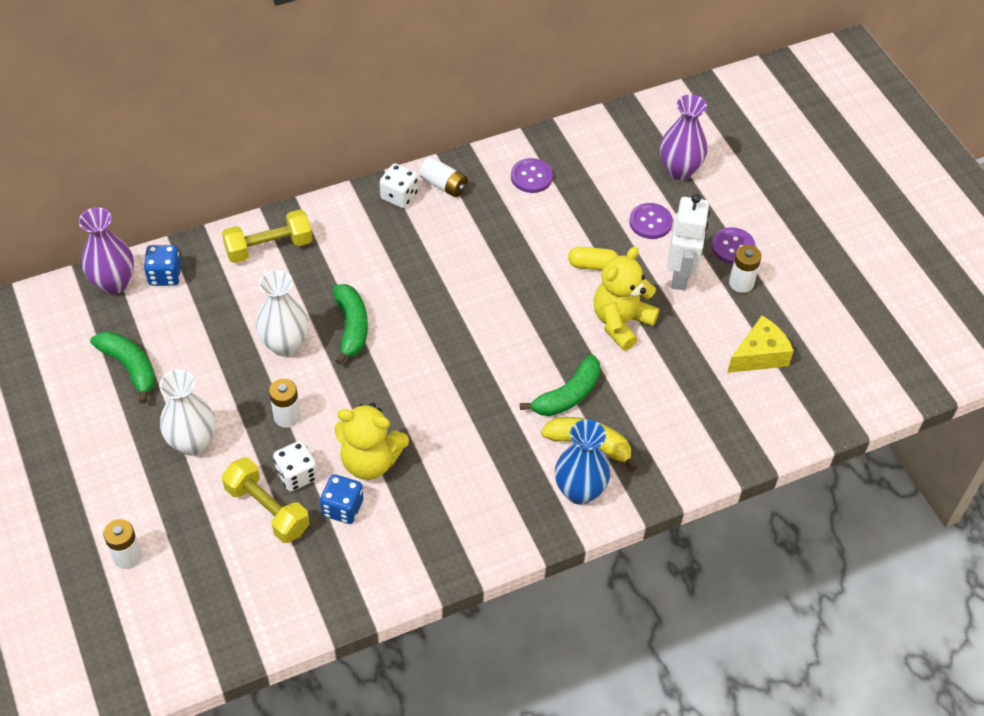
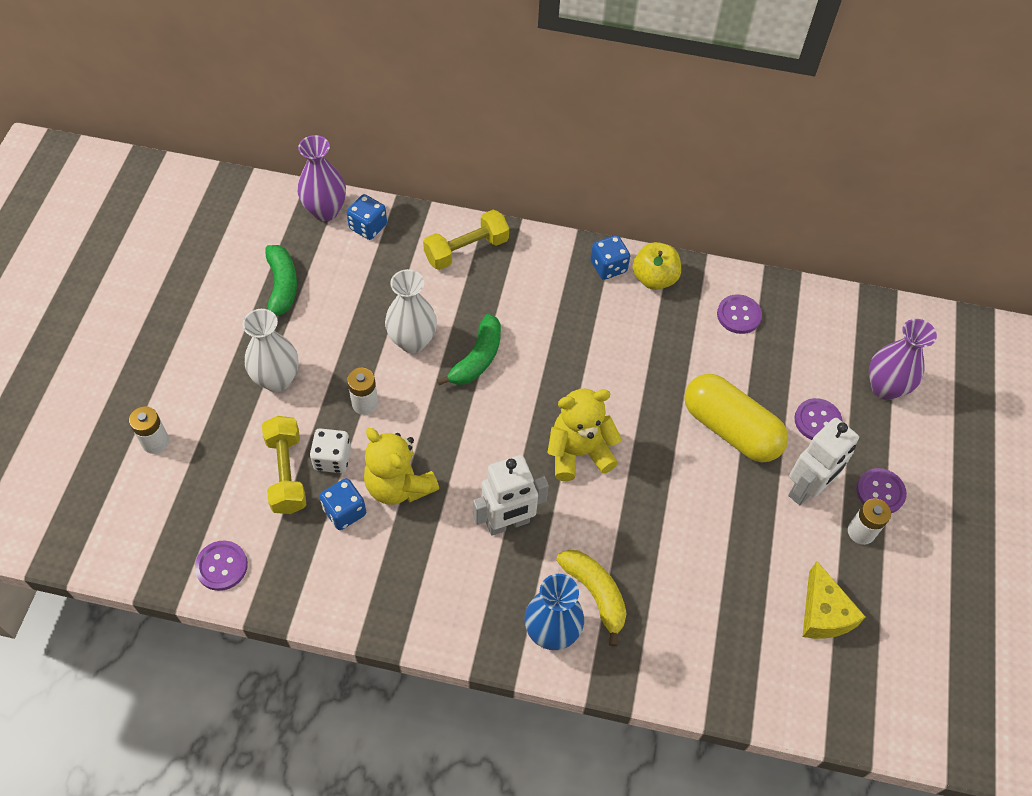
camera: 35 degrees right, 5 degrees up
yellow dumbbell [222,210,313,263] -> yellow dumbbell turned 45 degrees counterclockwise [423,210,509,270]
white dice [380,163,418,208] -> blue dice [590,235,630,280]
white battery [419,157,468,197] -> yellow apple [633,242,681,290]
green banana [520,355,601,416] -> none
yellow capsule [568,247,618,270] -> yellow capsule [684,374,788,463], size x2.09
yellow teddy bear [594,247,660,351] -> yellow teddy bear moved to [547,389,622,481]
yellow cheese [727,316,794,373] -> yellow cheese turned 75 degrees clockwise [802,561,866,639]
none -> purple button [195,541,248,591]
none -> white robot [473,455,549,536]

